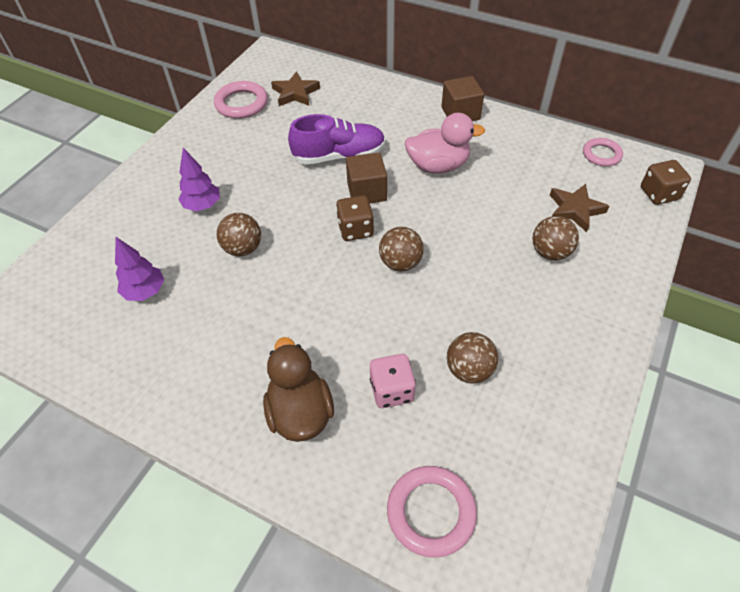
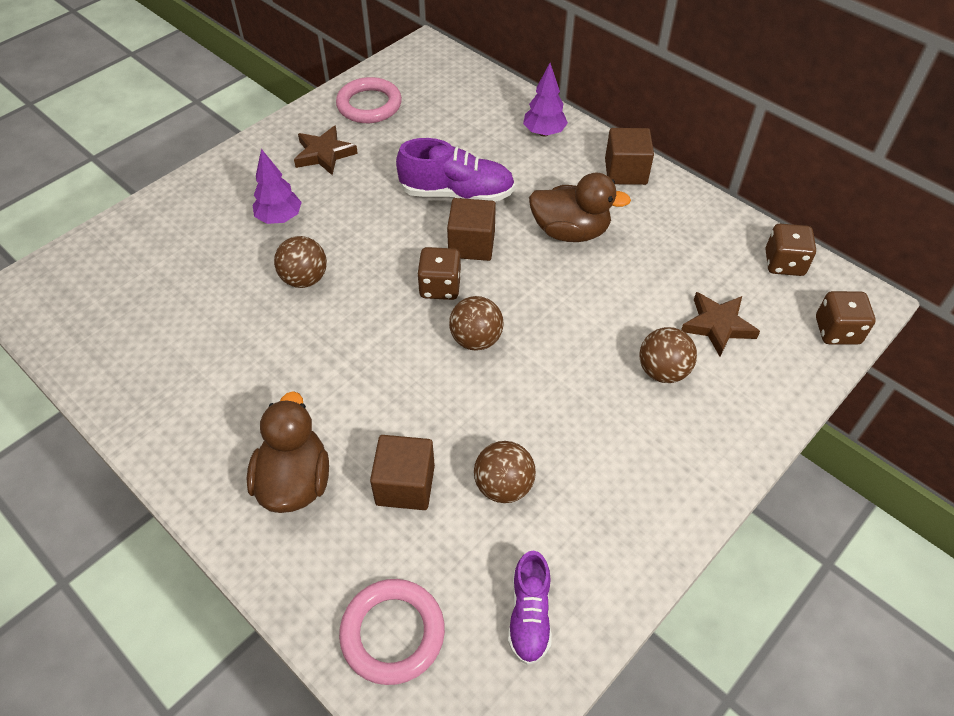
camera: 15 degrees right, 0 degrees up
purple tree [115,237,164,301] -> purple tree moved to [523,63,568,137]
brown star [271,71,320,106] -> brown star moved to [294,125,358,175]
pink dice [370,354,416,408] -> brown cube [370,435,435,510]
pink duck [405,113,485,173] -> brown duck [529,173,631,242]
pink ring [583,138,623,166] -> brown dice [766,224,816,276]
none -> purple shoe [508,551,552,665]

